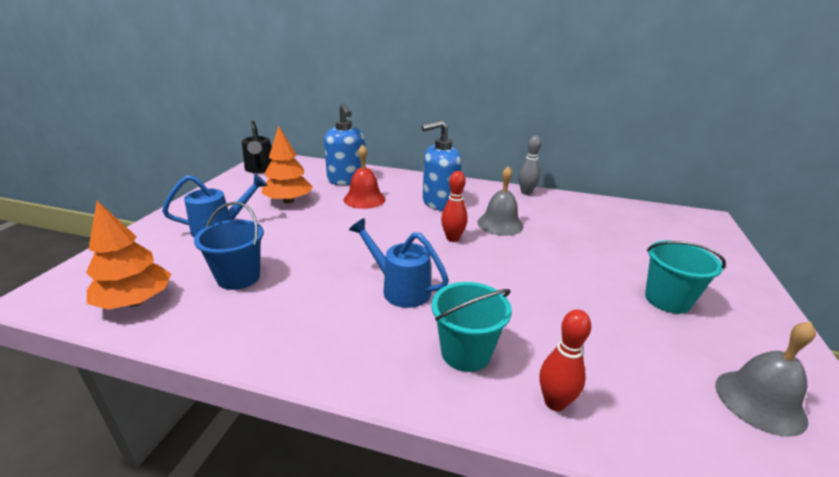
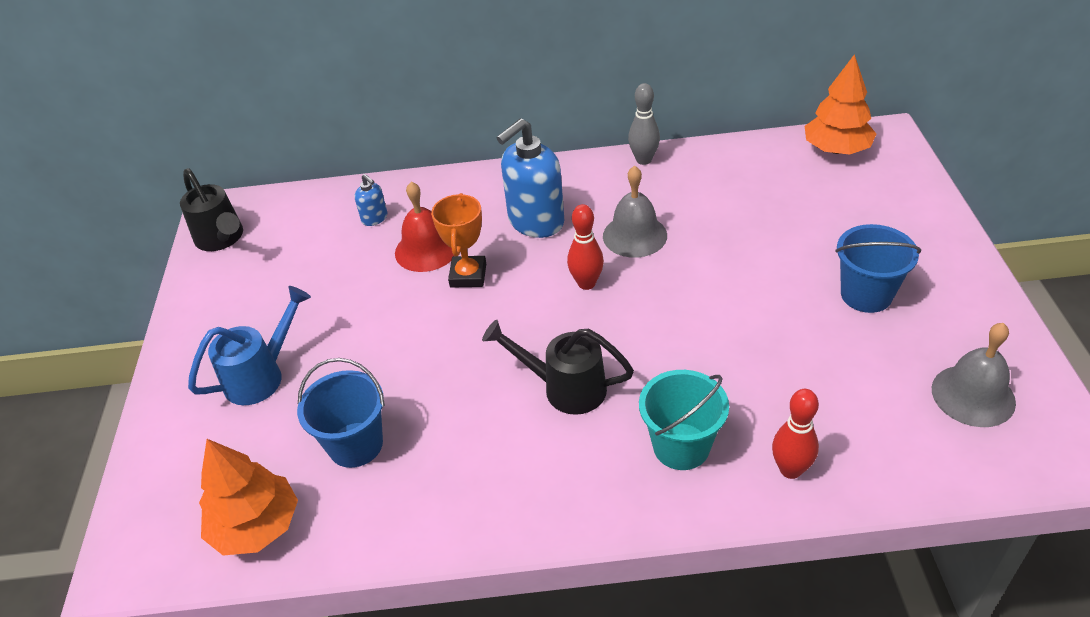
camera: 15 degrees left, 15 degrees up
orange tree [261,125,313,203] -> orange tree moved to [805,54,876,155]
blue soap dispenser [324,104,365,185] -> blue soap dispenser [355,174,387,226], size x0.47
blue watering can [349,218,449,308] -> black watering can [482,320,634,415]
turquoise bucket [645,241,726,314] -> blue bucket [835,224,921,313]
none -> orange trophy [431,193,486,288]

